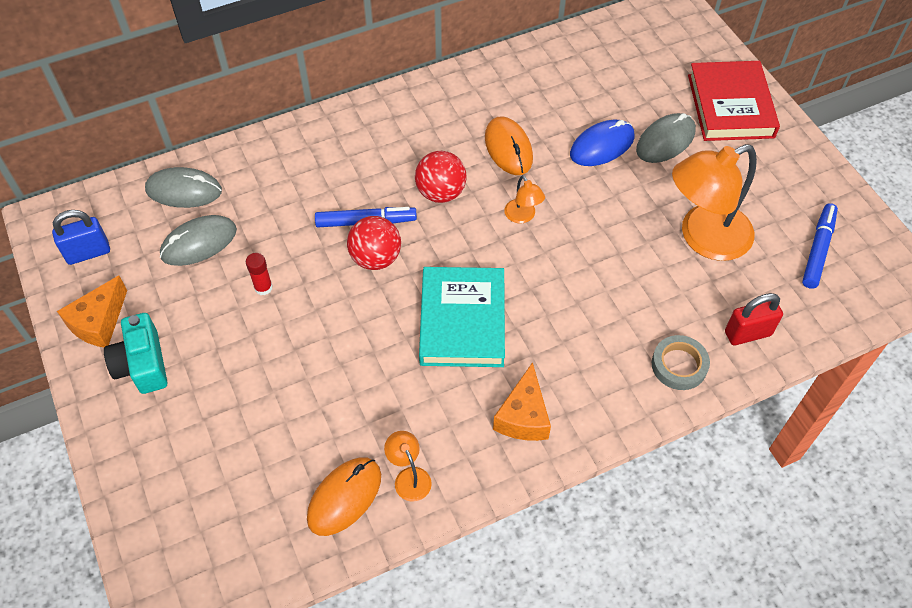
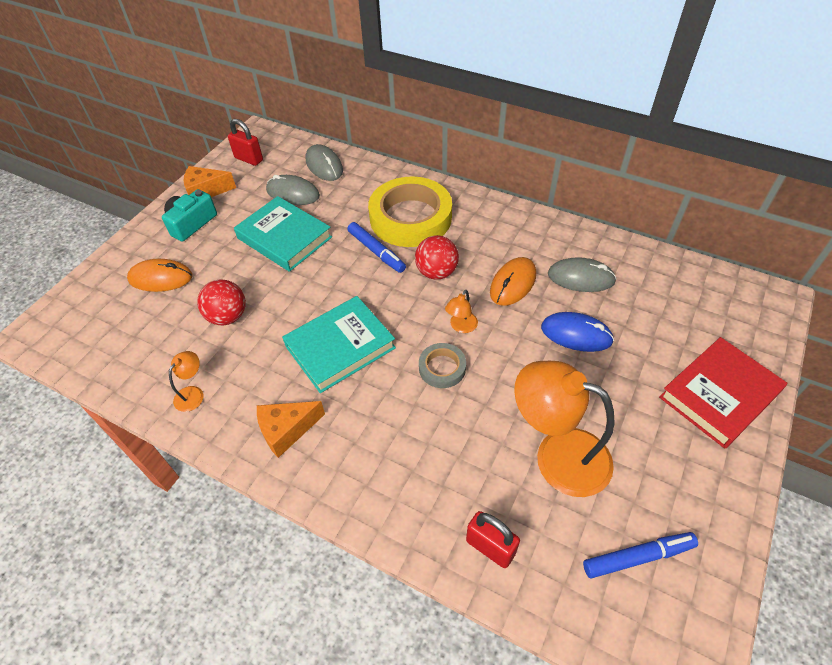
camera: 55 degrees right, 5 degrees down
blue padlock [52,210,110,265] -> red padlock [228,119,263,166]
red glue stick [246,253,273,295] -> turquoise book [234,196,332,272]
orange mouse [307,457,381,536] -> orange mouse moved to [127,259,192,292]
red ball [347,216,401,270] -> red ball moved to [197,280,246,325]
grey mouse [636,113,696,163] -> grey mouse moved to [548,257,617,292]
grey tape [652,335,710,390] -> grey tape moved to [419,343,466,388]
none -> yellow tape [368,176,452,247]

